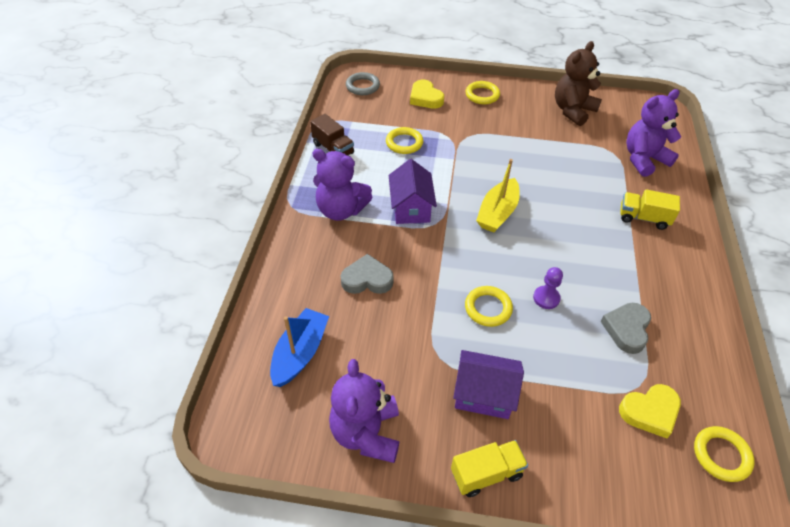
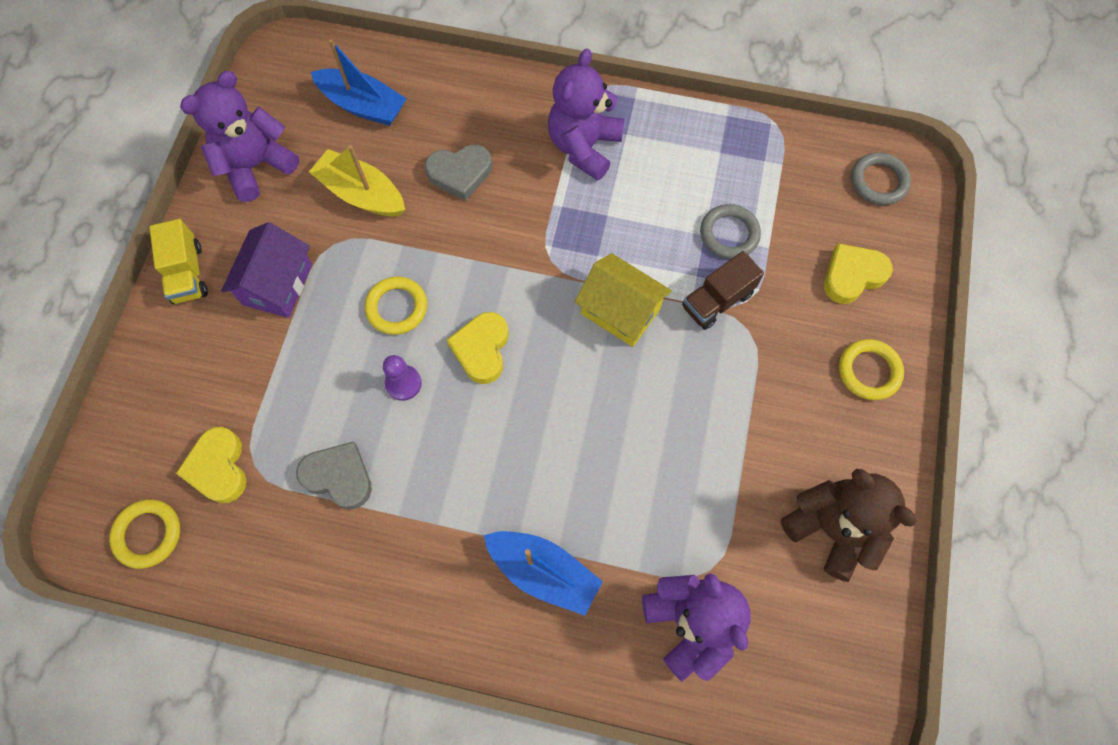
camera: 95 degrees right, 20 degrees up
brown truck [310,114,354,155] -> brown truck moved to [682,251,764,330]
purple teddy bear [329,359,399,463] -> purple teddy bear turned 45 degrees counterclockwise [180,71,299,202]
grey heart [341,254,394,294] -> grey heart turned 75 degrees clockwise [425,144,492,201]
yellow ring [386,127,423,154] -> grey ring [700,204,761,259]
purple house [389,159,437,224] -> none
yellow boat [476,159,520,233] -> yellow boat moved to [309,145,405,217]
yellow truck [620,189,680,230] -> blue boat [483,531,603,616]
none -> yellow heart [447,312,509,384]
none -> yellow house [575,253,672,347]

